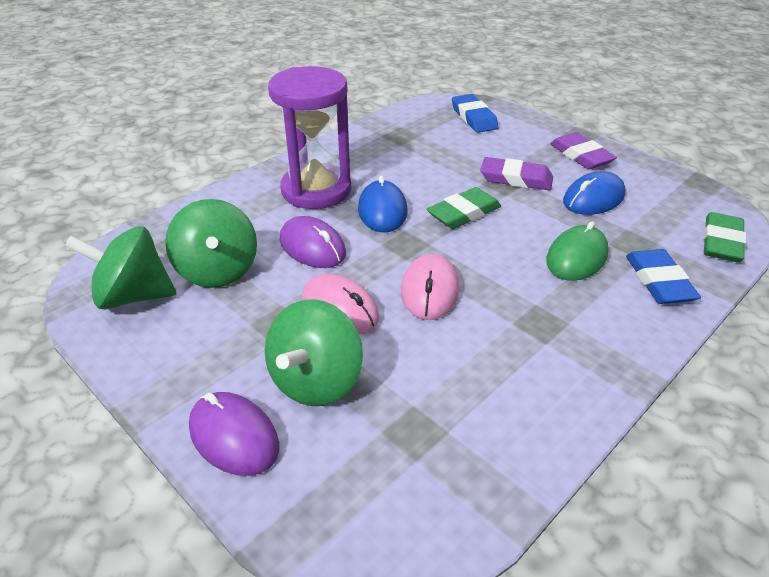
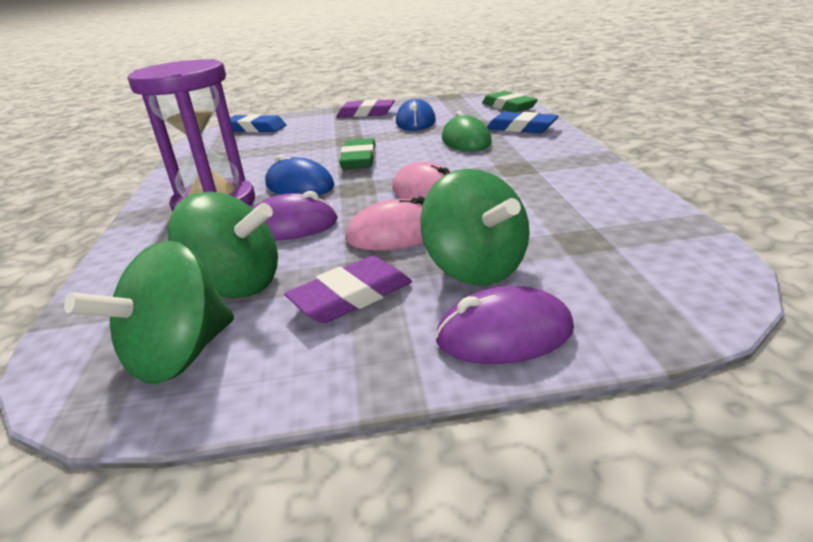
camera: 50 degrees left, 10 degrees down
purple eraser [480,157,553,190] -> purple eraser moved to [284,256,412,323]

